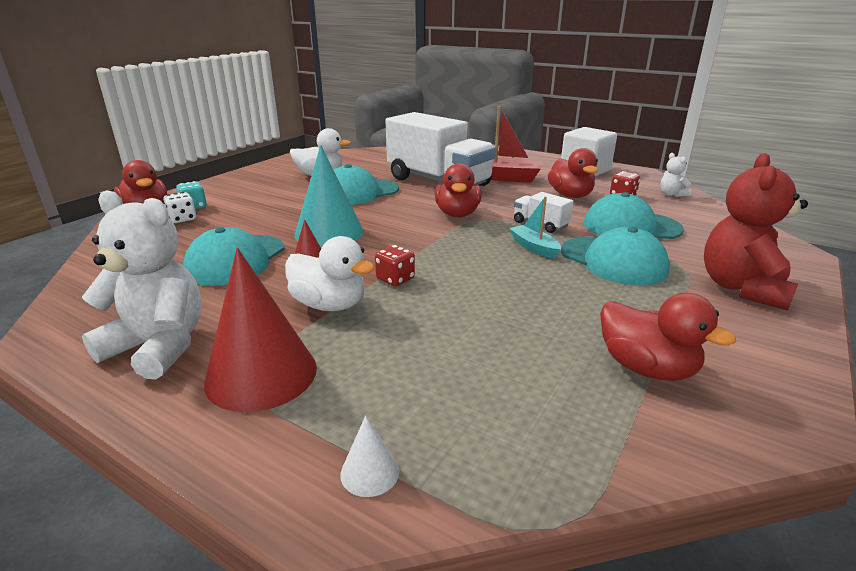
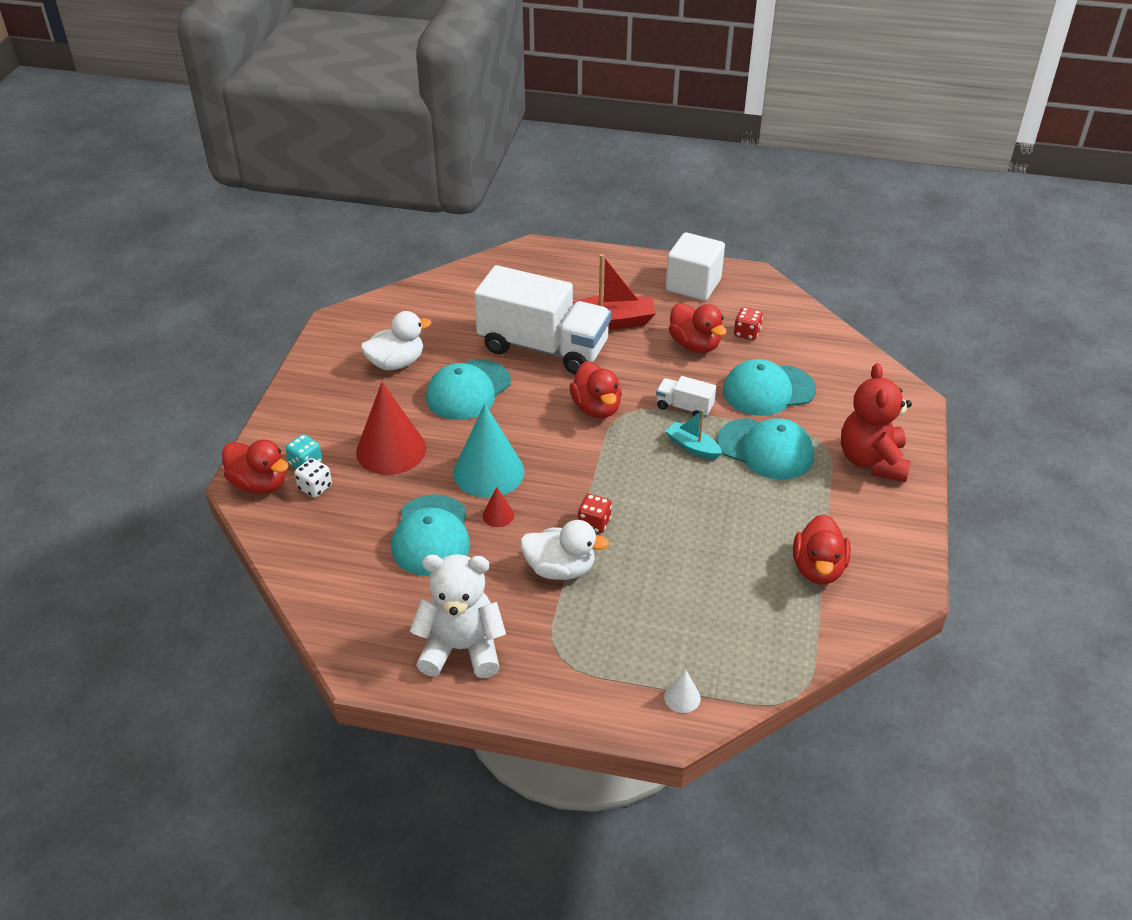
camera: 20 degrees left, 15 degrees up
red cone [204,248,317,412] -> red cone moved to [356,382,426,475]
red duck [600,293,736,381] -> red duck turned 75 degrees clockwise [793,514,851,584]
white teddy bear [660,153,691,197] -> none

